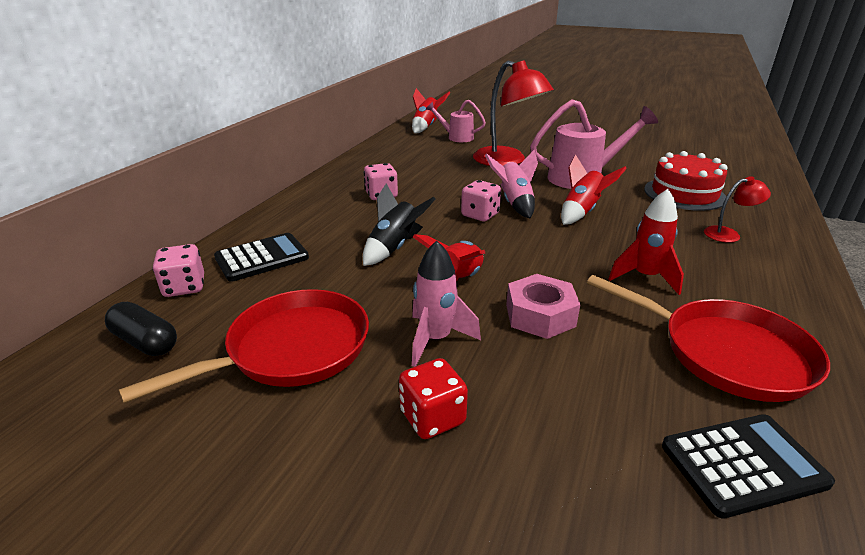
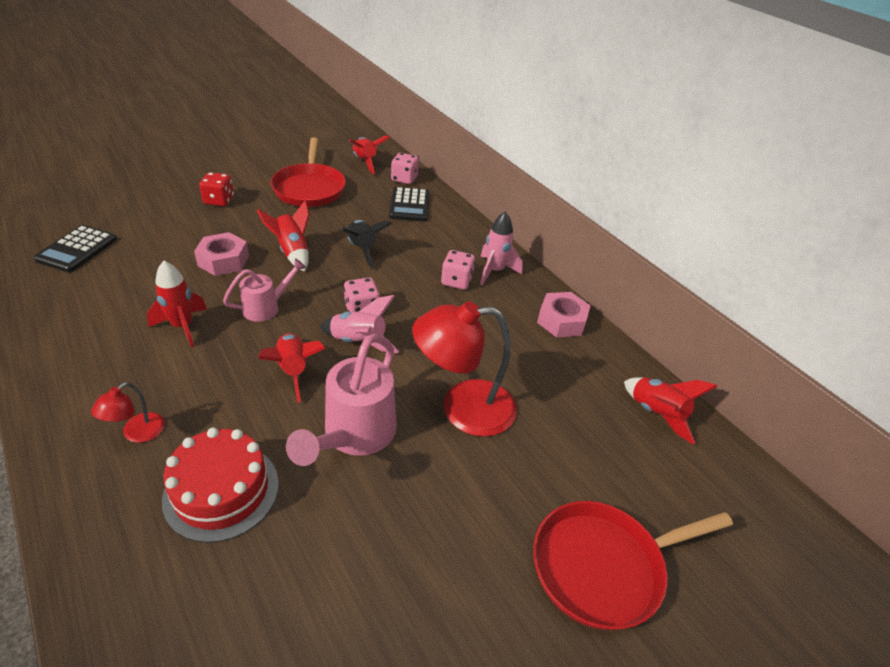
camera: 120 degrees right, 10 degrees up
black capsule [105,302,177,356] -> red rocket [349,135,390,174]
pink rocket [412,240,481,367] -> pink rocket moved to [480,212,523,285]
pink watering can [425,100,486,142] -> pink watering can moved to [223,258,306,322]
red pan [587,275,830,402] -> red pan moved to [533,501,733,630]
none -> pink nut [537,292,591,337]

